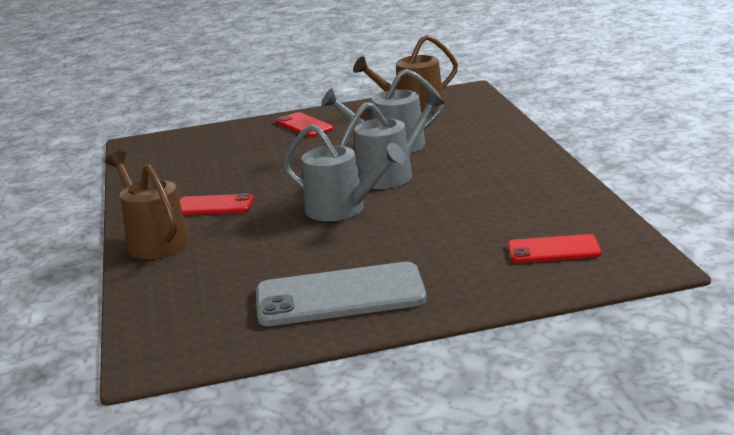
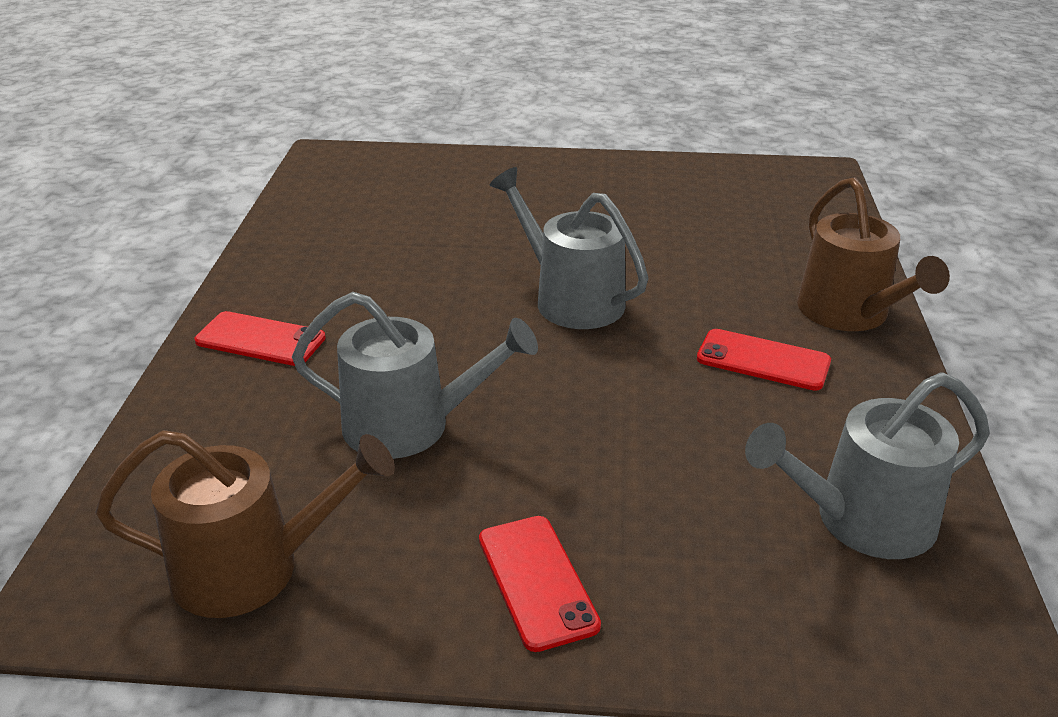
camera: 165 degrees left, 10 degrees up
grey phone [256,262,427,326] -> none
grey watering can [339,91,444,189] -> grey watering can moved to [745,373,990,559]
red phone [508,234,601,263] -> red phone moved to [194,311,326,366]

